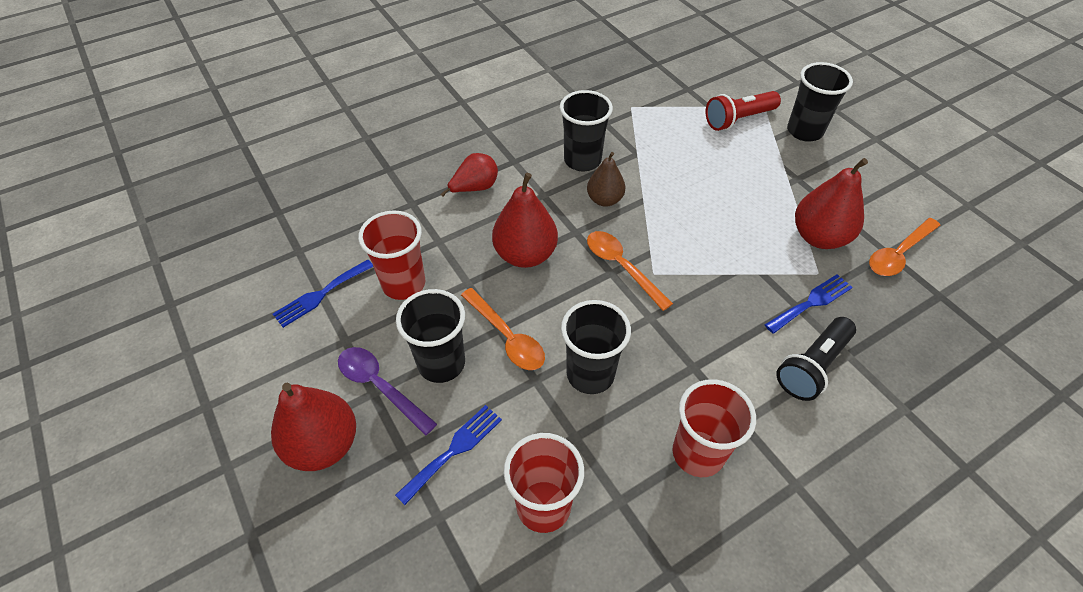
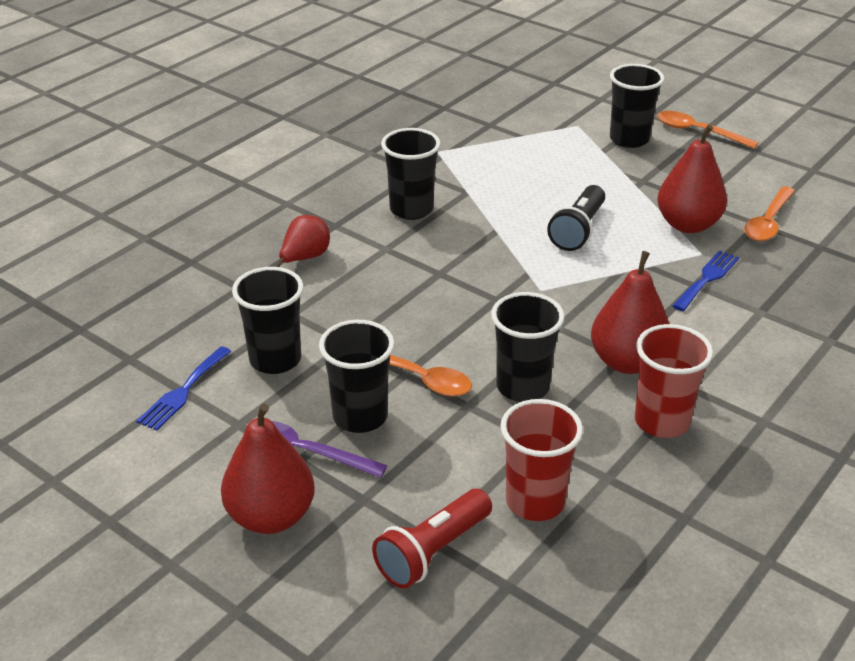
camera: 20 degrees left, 15 degrees down
red cup [358,210,425,300] -> black cup [232,267,304,374]
blue fork [395,405,502,505] -> none
red pear [492,173,558,268] -> red pear moved to [591,251,669,374]
brown pear [587,152,626,207] -> none
orange spoon [587,231,673,311] -> orange spoon moved to [657,111,759,149]
red flashlight [705,91,781,131] -> red flashlight moved to [372,489,492,589]
black flashlight [776,317,856,401] -> black flashlight moved to [547,185,605,251]

